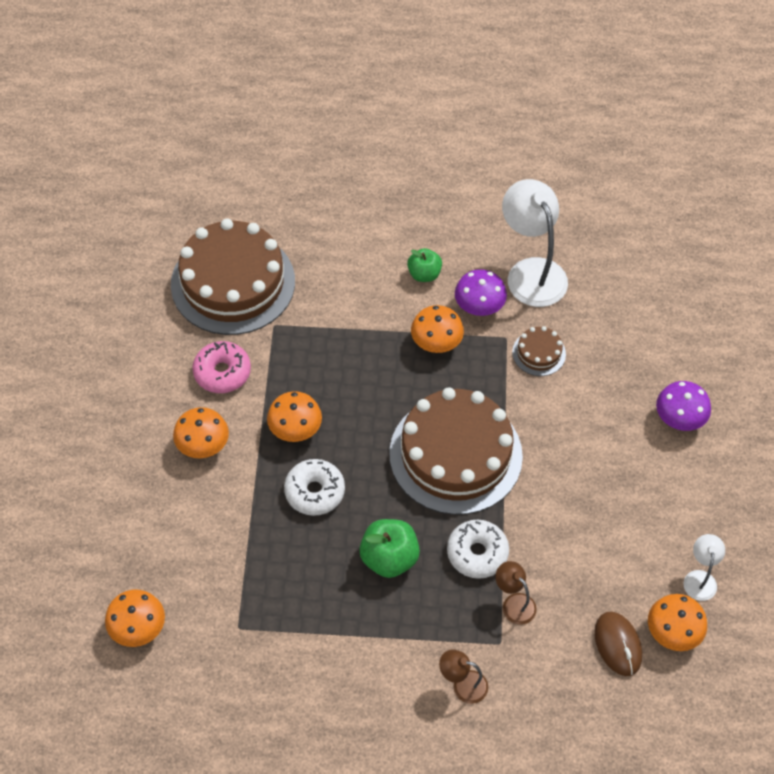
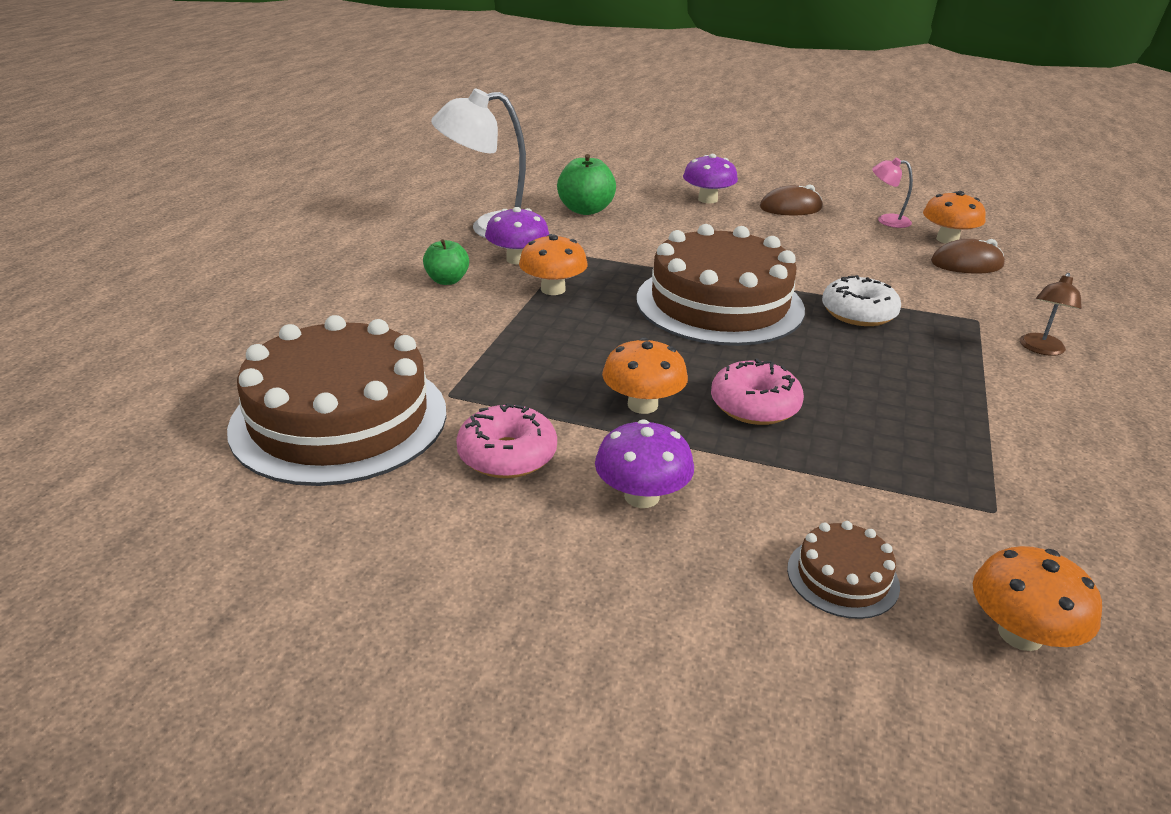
camera: 75 degrees left, 25 degrees down
orange mushroom [173,407,229,458] -> purple mushroom [595,419,694,508]
white donut [284,459,345,516] -> pink donut [711,358,804,425]
green apple [359,519,420,578] -> green apple moved to [557,154,616,215]
brown lamp [495,561,537,625] -> none
brown cake [512,326,566,376] -> brown cake moved to [787,521,900,619]
white lamp [683,534,725,601] -> pink lamp [872,158,913,228]
none -> brown mouse [760,185,823,215]

